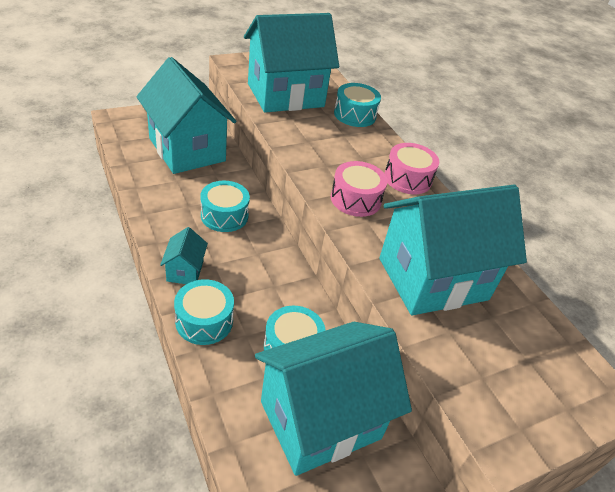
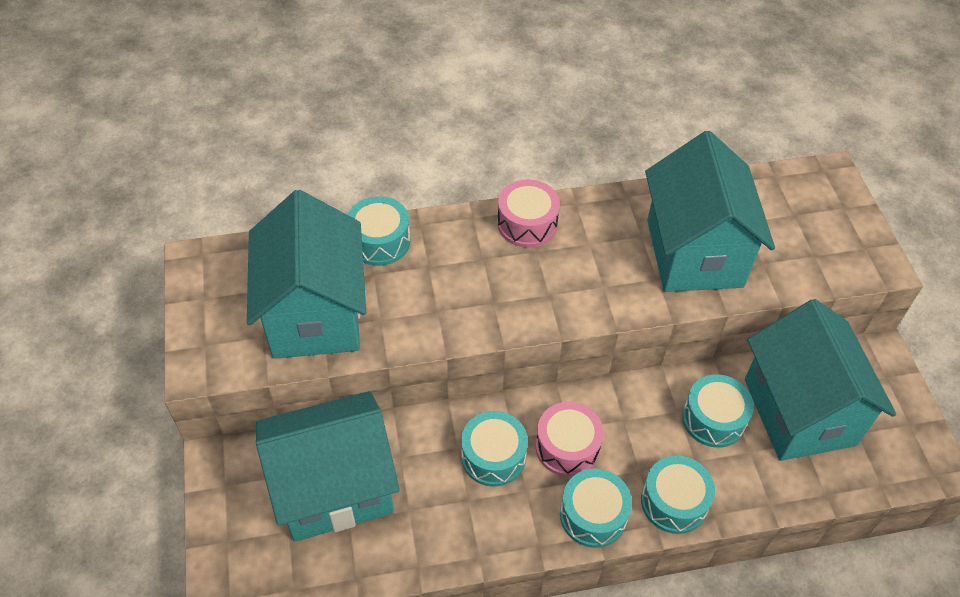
camera: 70 degrees left, 10 degrees up
turquoise house [160,227,208,284] -> turquoise drum [560,469,632,548]
pink drum [331,161,387,217] -> pink drum moved to [536,402,604,477]

